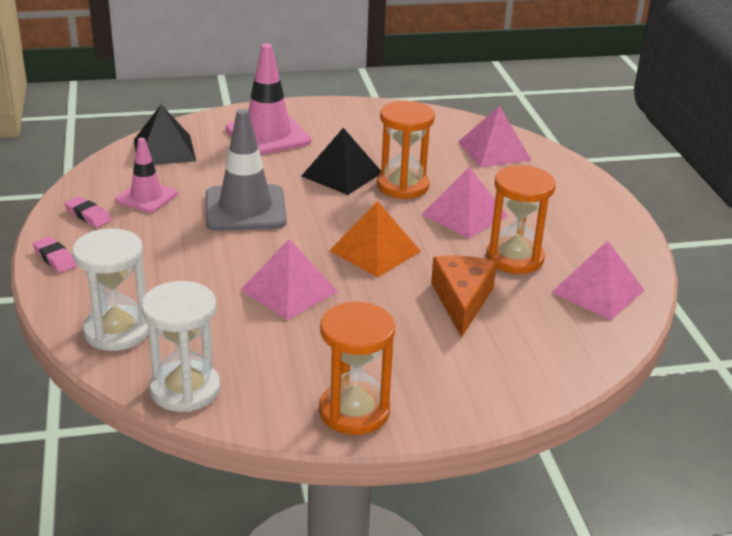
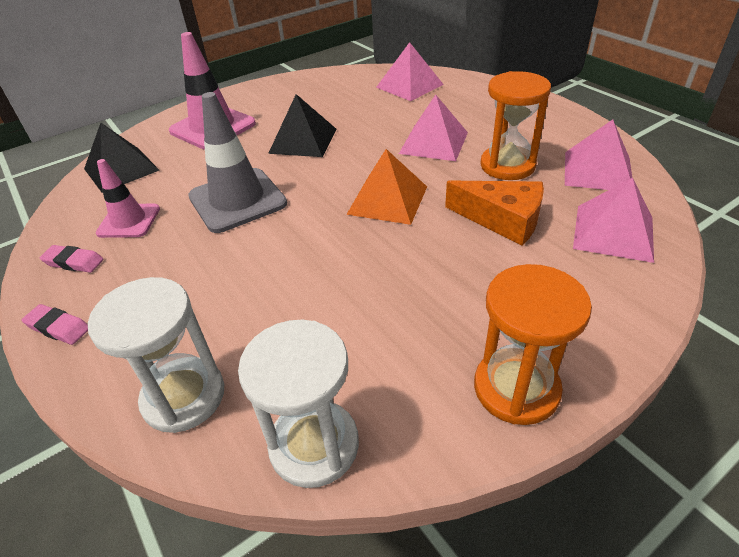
camera: 20 degrees left, 10 degrees up
pink pyramid [241,239,338,320] -> pink pyramid moved to [573,178,654,263]
orange hourglass [377,101,435,199] -> none
orange cheese [431,256,497,337] -> orange cheese turned 135 degrees clockwise [445,180,544,246]

